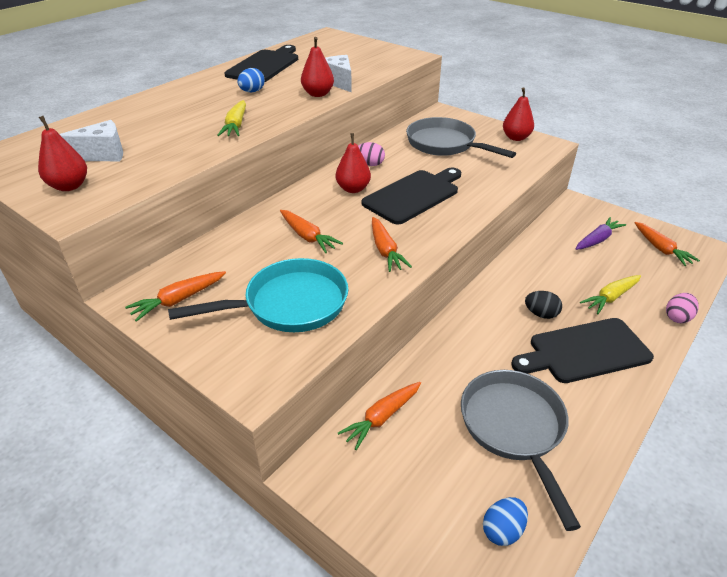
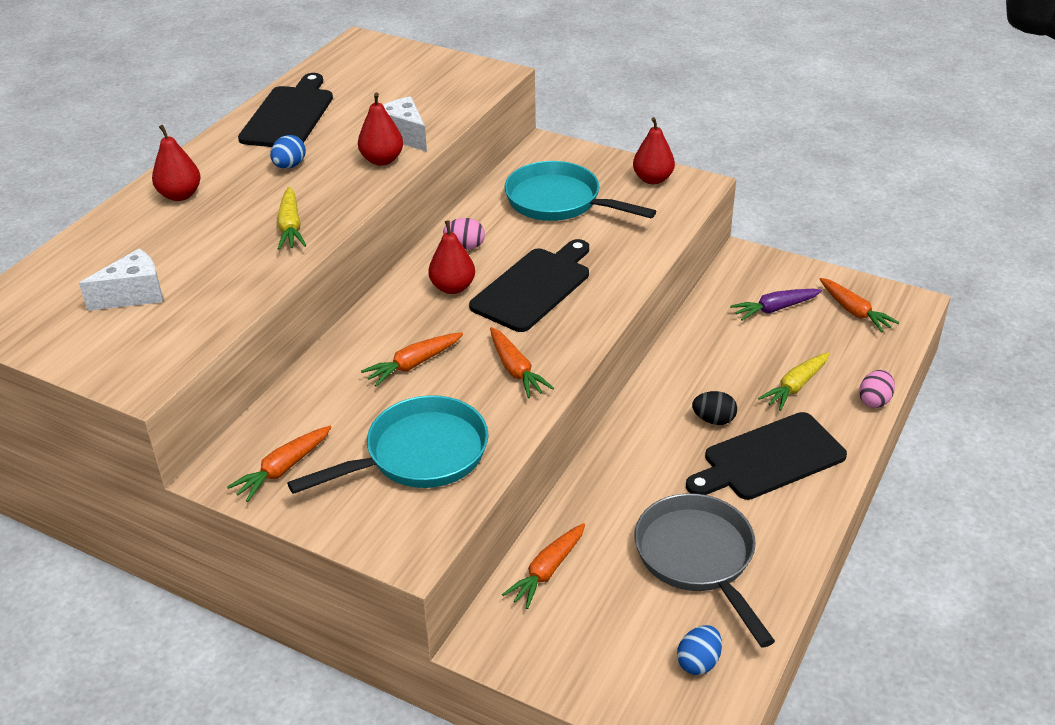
camera: 10 degrees left, 0 degrees up
red pear [38,116,87,191] -> red pear moved to [152,125,201,201]
orange carrot [280,210,343,253] -> orange carrot turned 105 degrees clockwise [361,332,463,387]
grey pan [406,117,516,158] -> turquoise pan [505,161,656,221]
purple carrot [576,217,626,250] -> purple carrot turned 150 degrees counterclockwise [730,289,822,321]

